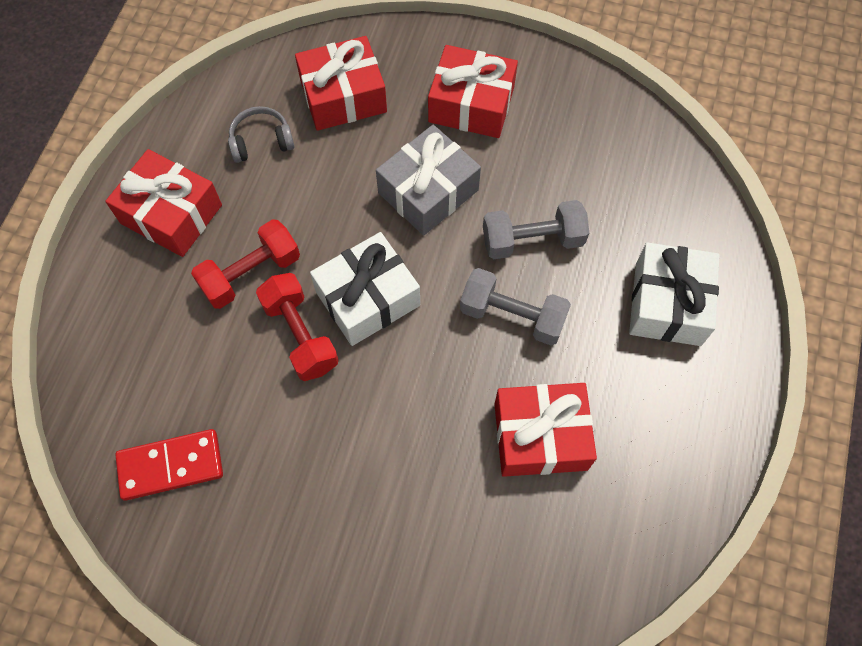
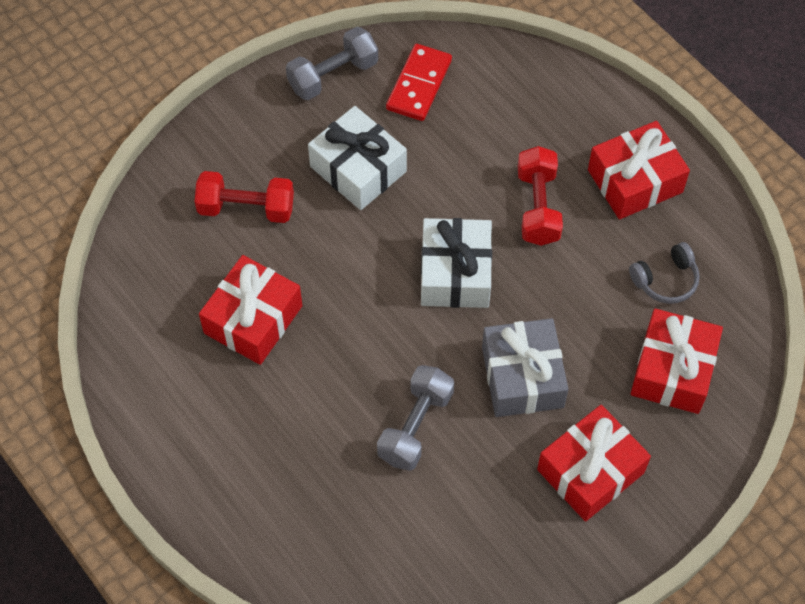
camera: 125 degrees right, 5 degrees down
grey headphones [228,106,295,163] -> grey headphones turned 45 degrees clockwise [629,242,700,304]
red dumbbell [256,273,339,381] -> red dumbbell moved to [195,171,294,223]
grey dumbbell [460,268,571,345] -> grey dumbbell moved to [286,27,378,100]
white gift [629,242,720,346] -> white gift moved to [308,106,407,210]

